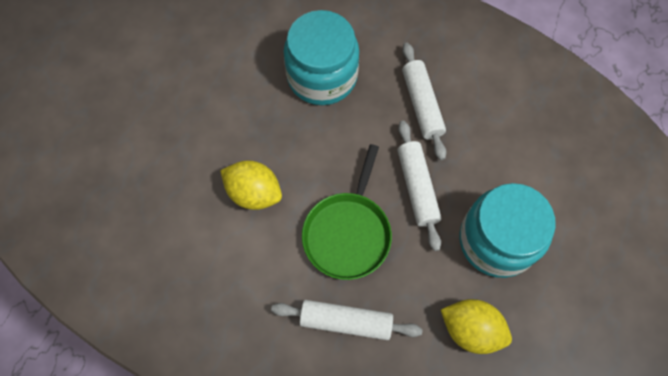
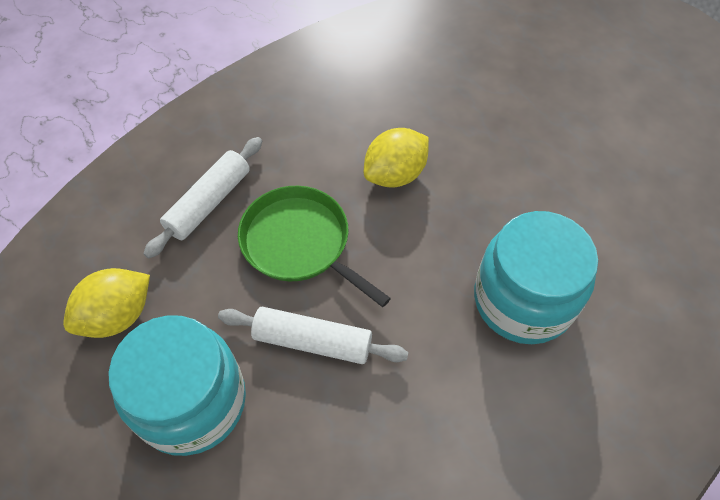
camera: 115 degrees right, 10 degrees down
white rolling pin [402,43,447,160] -> none

